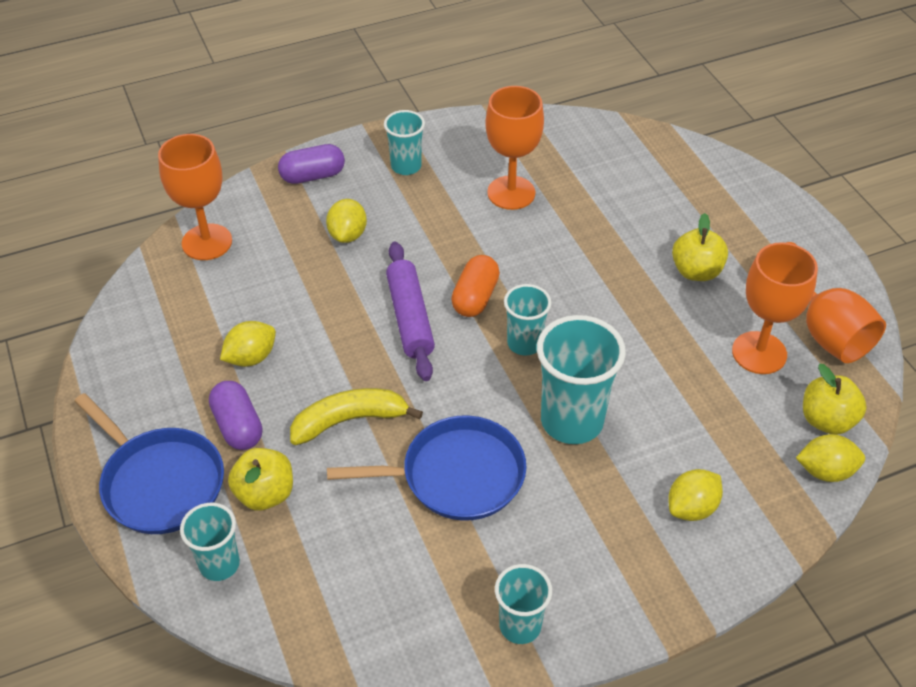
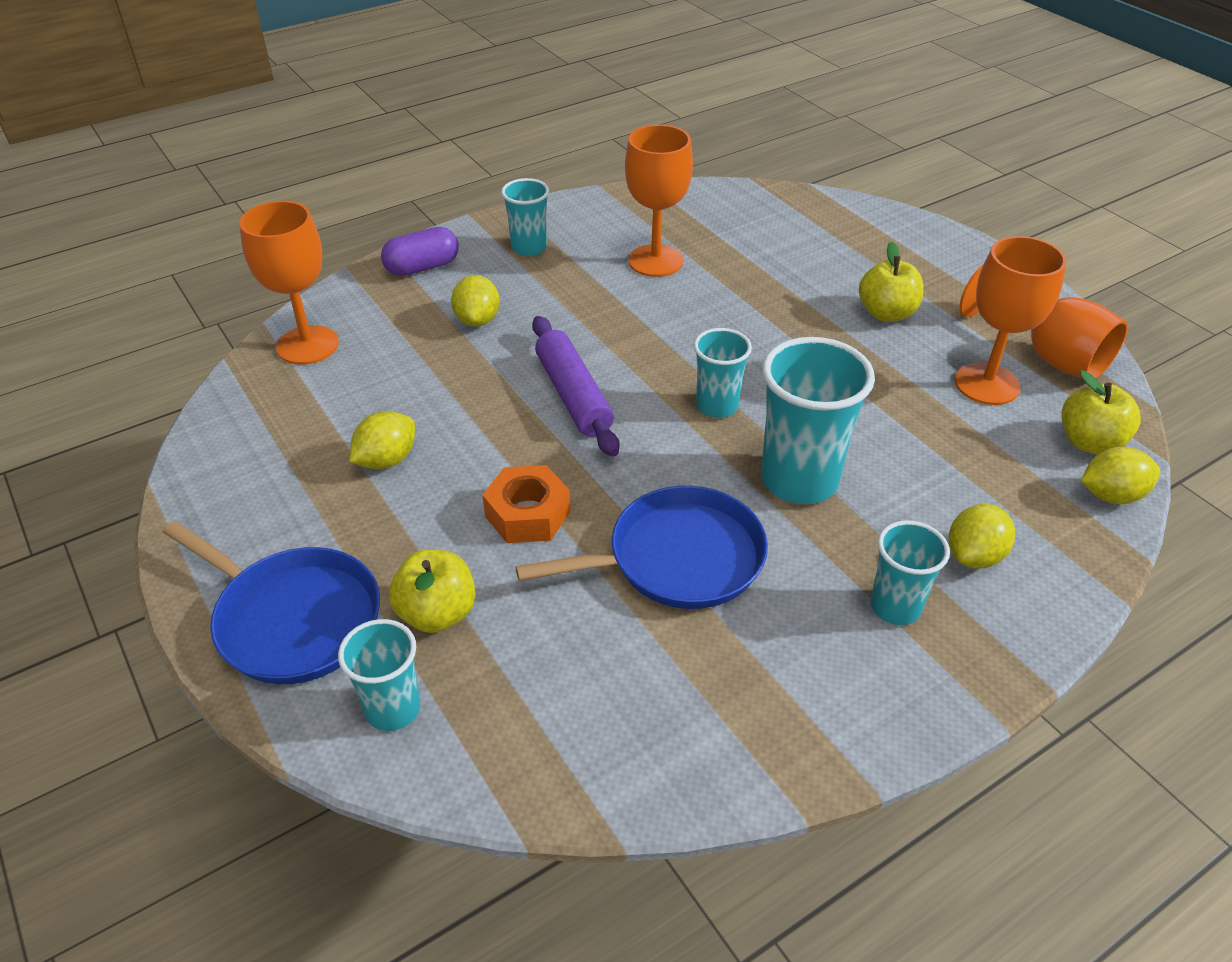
camera: 10 degrees left, 5 degrees down
purple capsule [209,381,262,450] -> none
yellow banana [290,388,423,445] -> orange nut [482,465,571,543]
orange capsule [451,255,500,317] -> none
turquoise cup [495,564,552,644] -> turquoise cup moved to [870,520,950,625]

